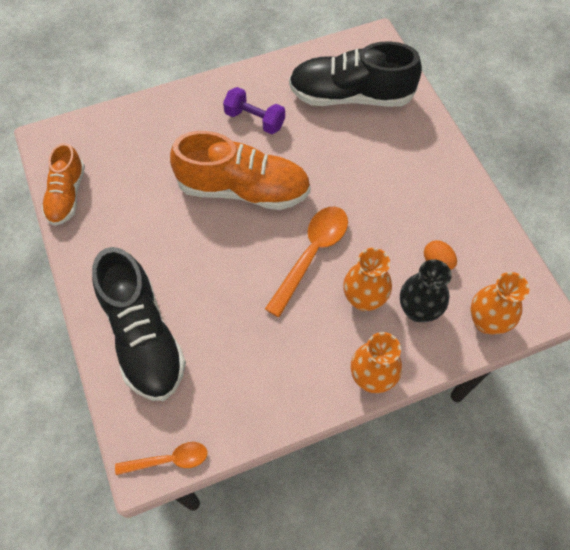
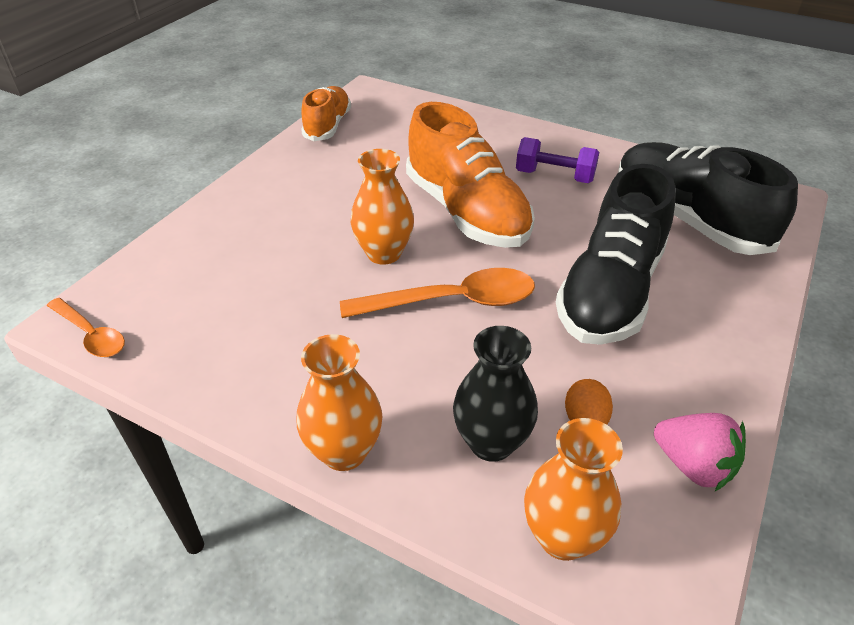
camera: 50 degrees right, 20 degrees down
orange shoe [42,143,85,226] -> orange shoe turned 135 degrees clockwise [301,86,351,141]
black shoe [92,247,186,401] -> black shoe moved to [556,164,676,345]
purple dumbbell [223,87,285,134] -> purple dumbbell turned 60 degrees counterclockwise [516,137,599,183]
orange vase [343,248,392,311] -> orange vase moved to [351,149,414,265]
none -> pink strawberry [654,413,746,491]

